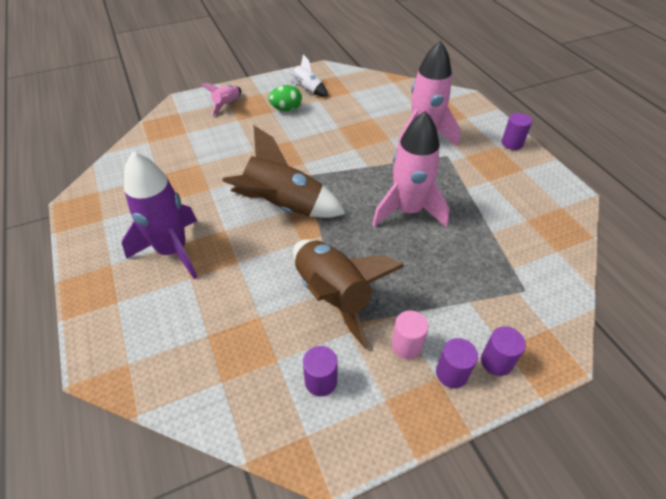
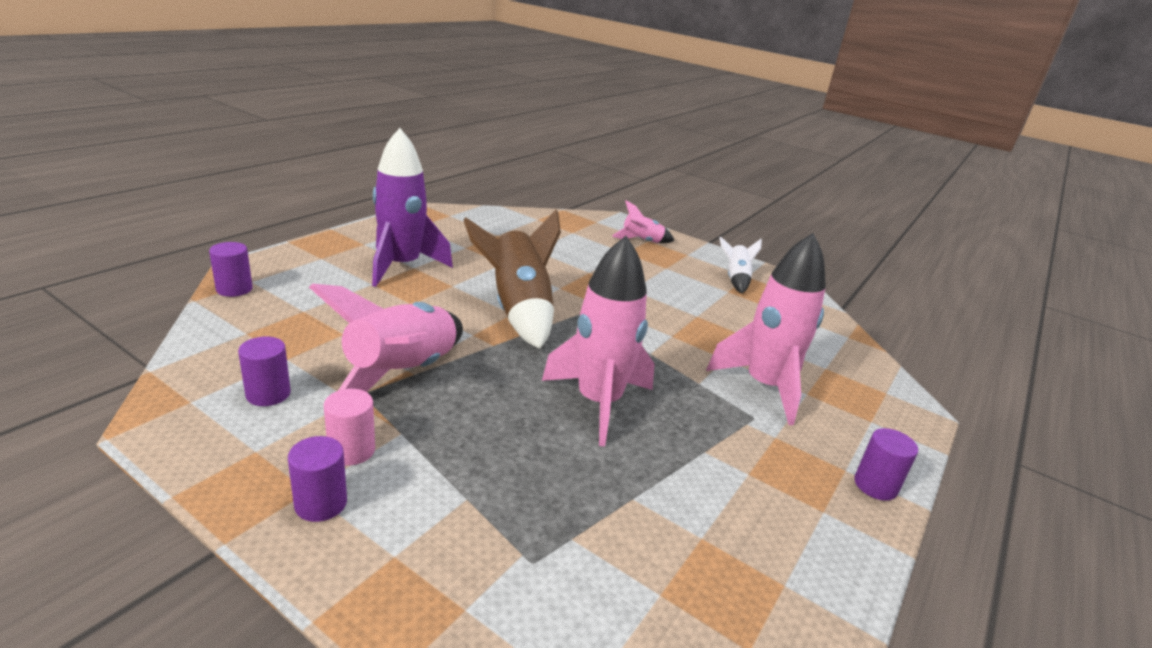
camera: 55 degrees right, 20 degrees down
green egg [268,85,302,111] -> none
brown rocket [293,239,405,348] -> pink rocket [309,284,463,392]
purple cylinder [481,326,526,376] -> purple cylinder moved to [209,242,253,297]

